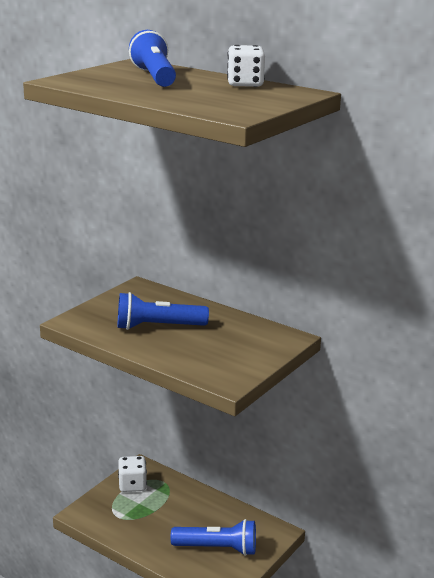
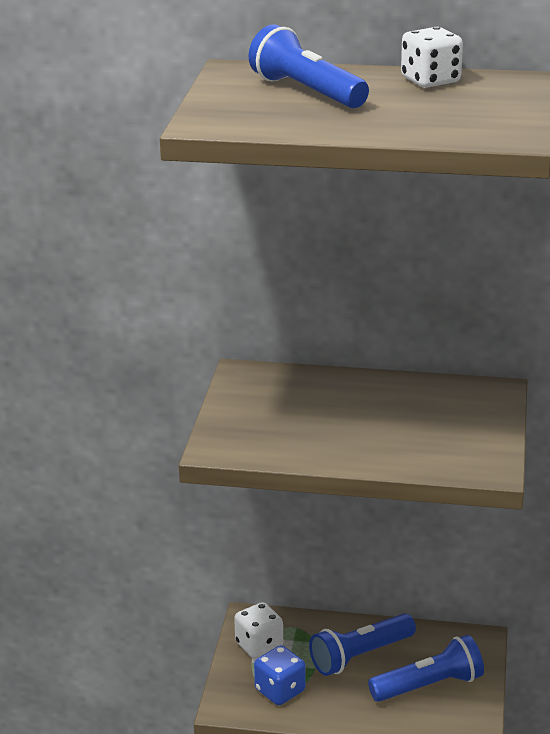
camera: 25 degrees left, 5 degrees up
blue flashlight [118,292,209,330] -> blue flashlight moved to [309,614,416,676]
none -> blue dice [254,645,306,705]

